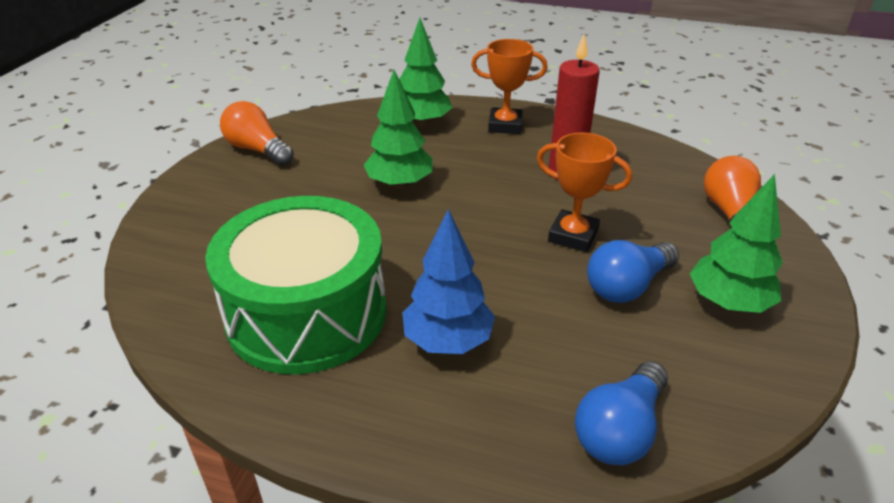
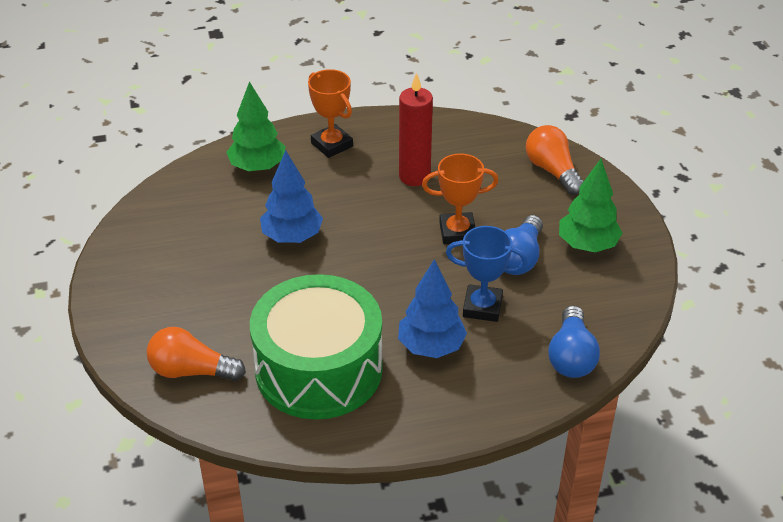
camera: 30 degrees left, 5 degrees up
orange light bulb [220,101,294,166] -> orange light bulb moved to [147,327,246,381]
green tree [364,70,433,189] -> blue tree [260,150,323,243]
orange trophy [471,39,547,134] -> orange trophy turned 75 degrees clockwise [308,69,353,158]
none -> blue trophy [446,226,528,322]

